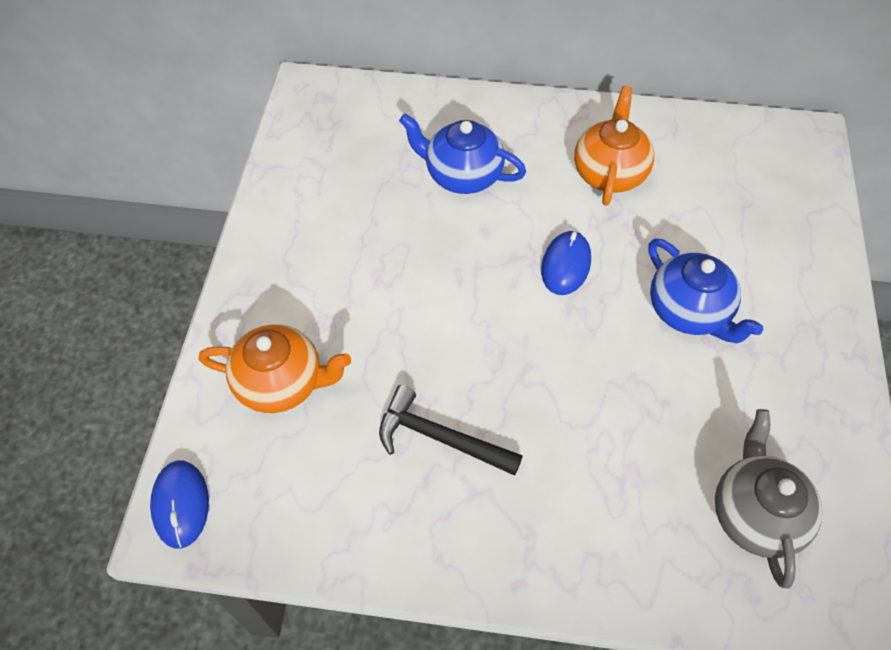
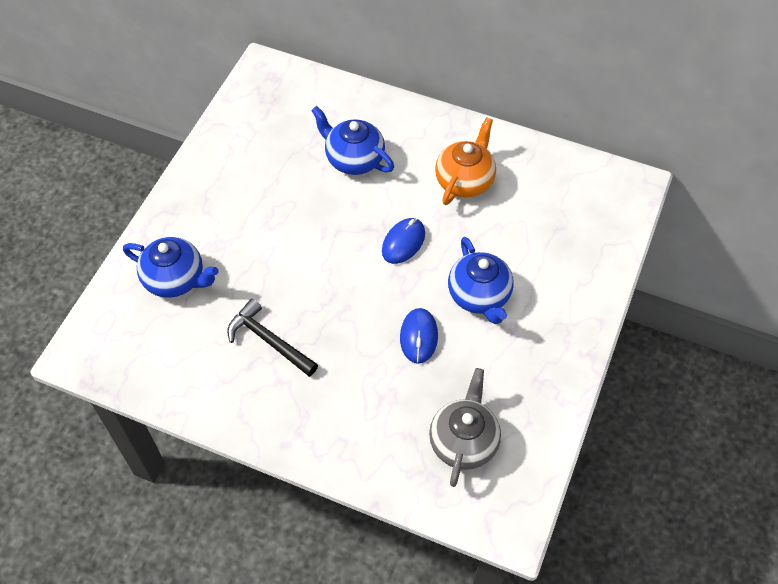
camera: 15 degrees right, 0 degrees up
blue mouse [150,460,209,549] -> blue mouse moved to [400,308,438,364]
orange teapot [199,324,351,413] -> blue teapot [123,237,218,298]

